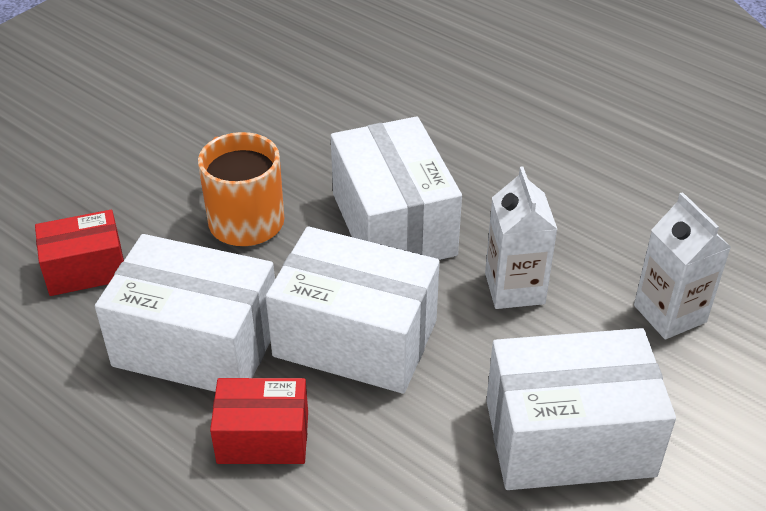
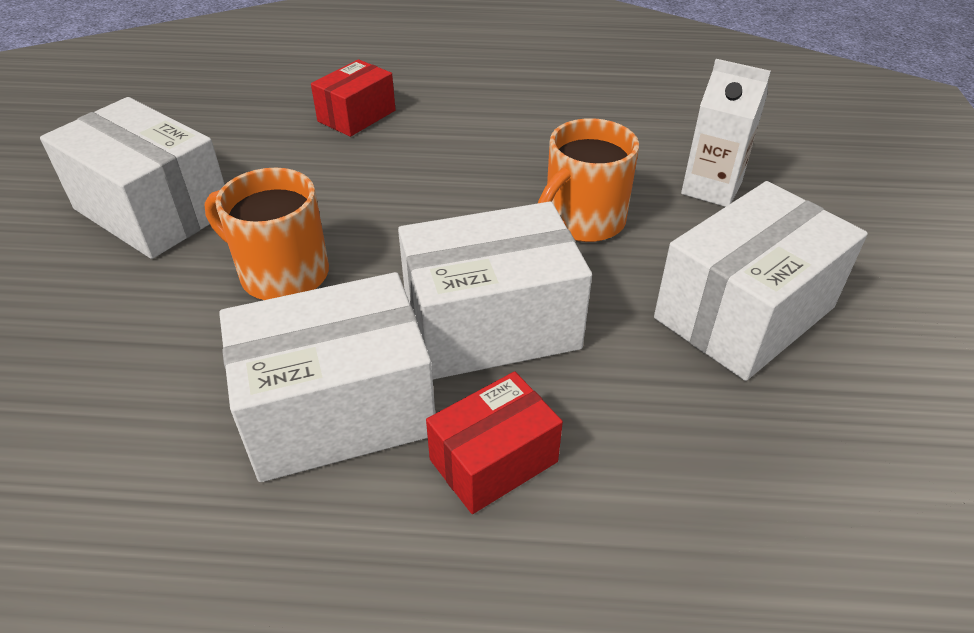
camera: 35 degrees left, 0 degrees up
red box [35,210,124,296] -> red box moved to [311,59,396,137]
white box [331,116,462,260] -> white box moved to [40,97,225,259]
white carton [485,166,557,309] -> orange mug [538,118,639,242]

